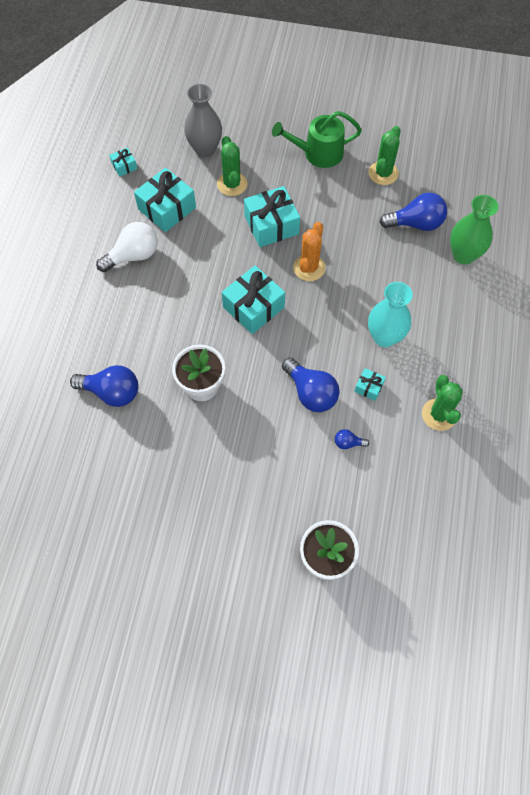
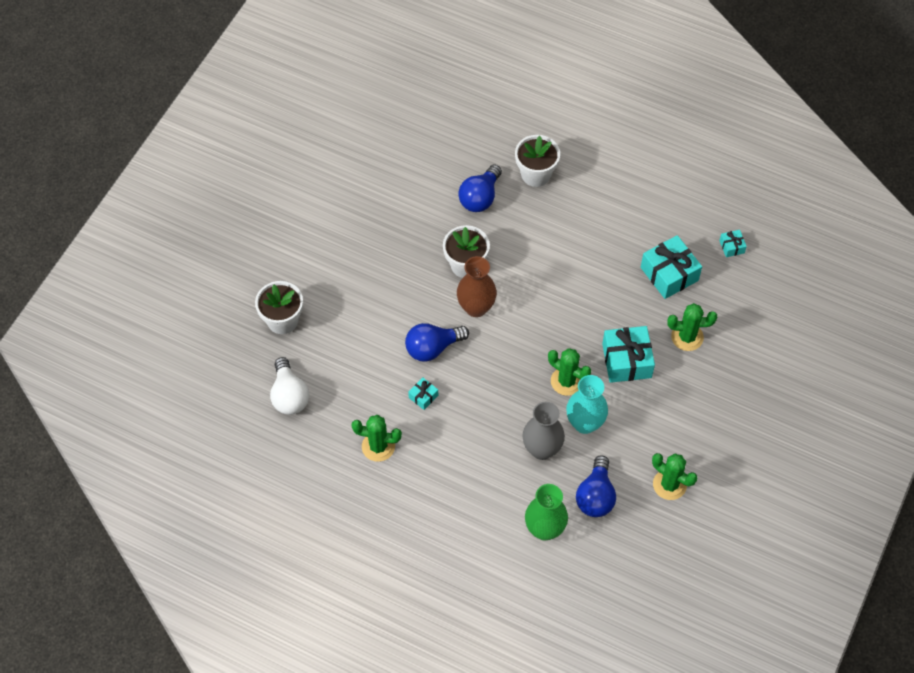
camera: 105 degrees right, 5 degrees down
white light bulb [96,222,158,272] -> white light bulb moved to [270,357,309,415]
grey vase [184,84,222,158] -> grey vase moved to [523,401,565,460]
turquoise gift [222,265,285,334] -> none
green watering can [272,111,362,168] -> none
orange cactus [293,222,326,281] -> green cactus [548,348,591,396]
blue light bulb [335,429,369,449] -> none
turquoise vase [368,282,413,347] -> turquoise vase moved to [566,375,608,434]
none -> brown vase [457,256,497,317]
none -> white flower pot [515,135,560,187]

